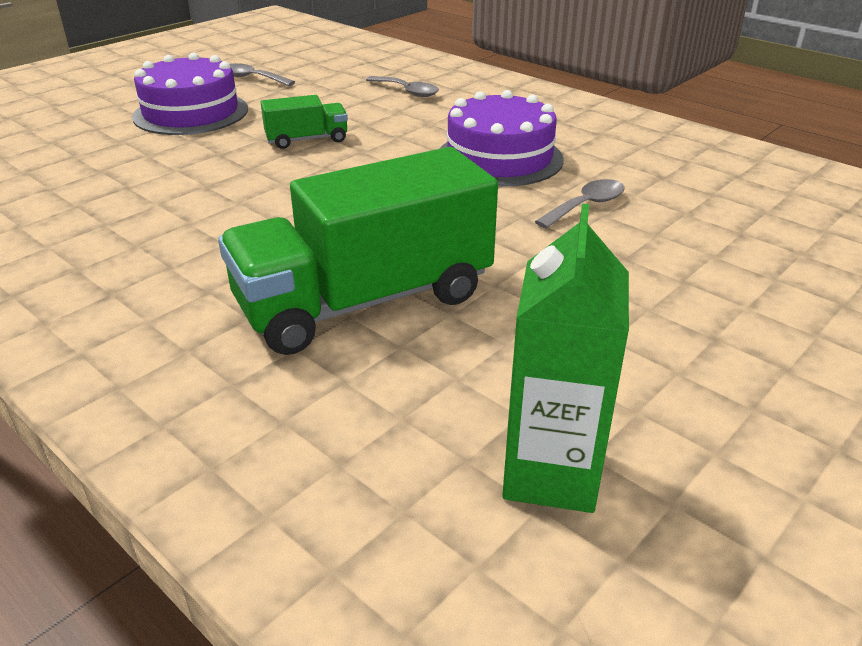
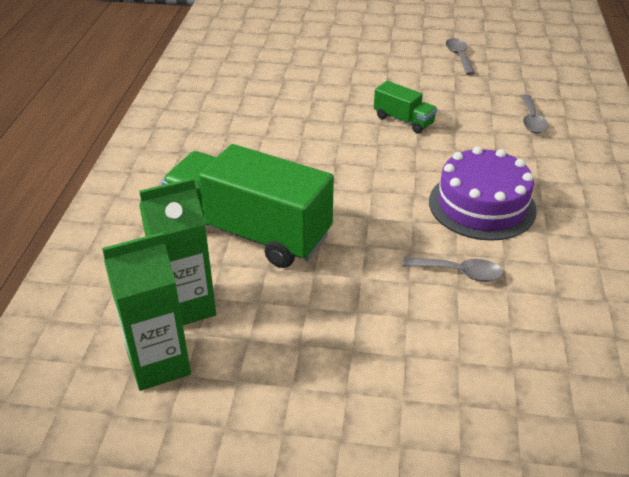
camera: 55 degrees right, 5 degrees up
purple cake [132,53,248,135] -> none
none -> green carton [139,178,216,325]

